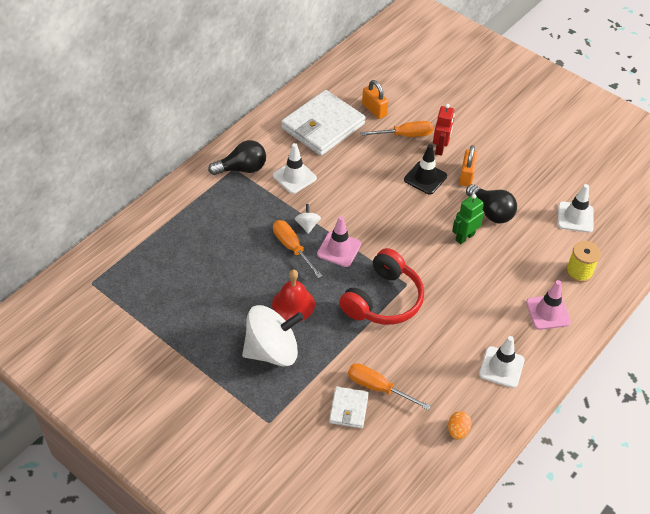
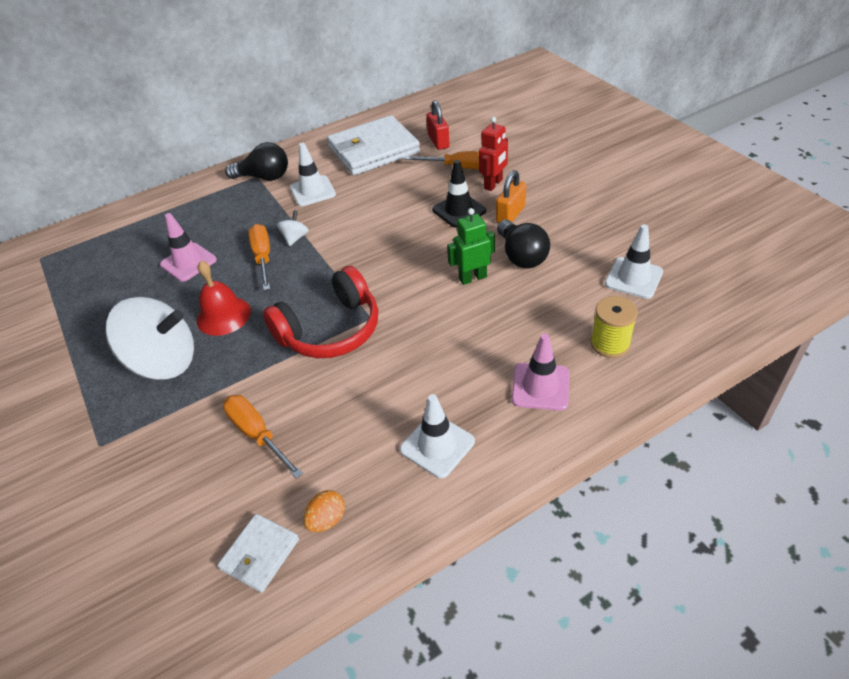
camera: 25 degrees right, 5 degrees down
pink traffic cone [317,216,361,267] -> pink traffic cone moved to [160,213,217,282]
white wallet [329,387,369,428] -> white wallet moved to [217,514,299,593]
orange padlock [362,80,388,119] -> red padlock [426,100,450,150]

